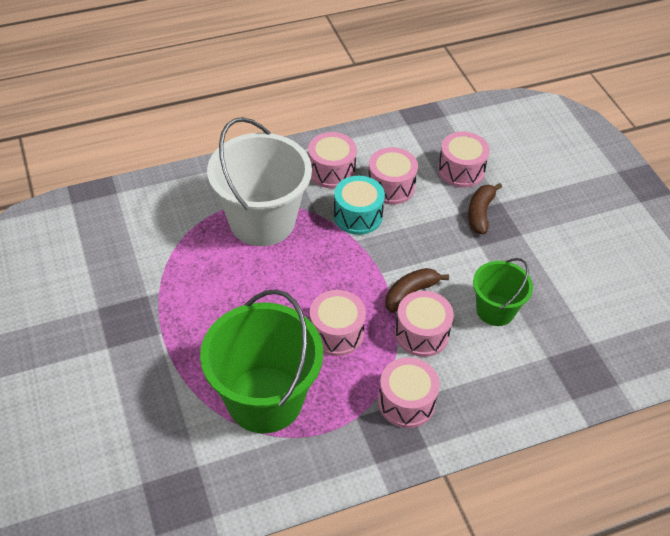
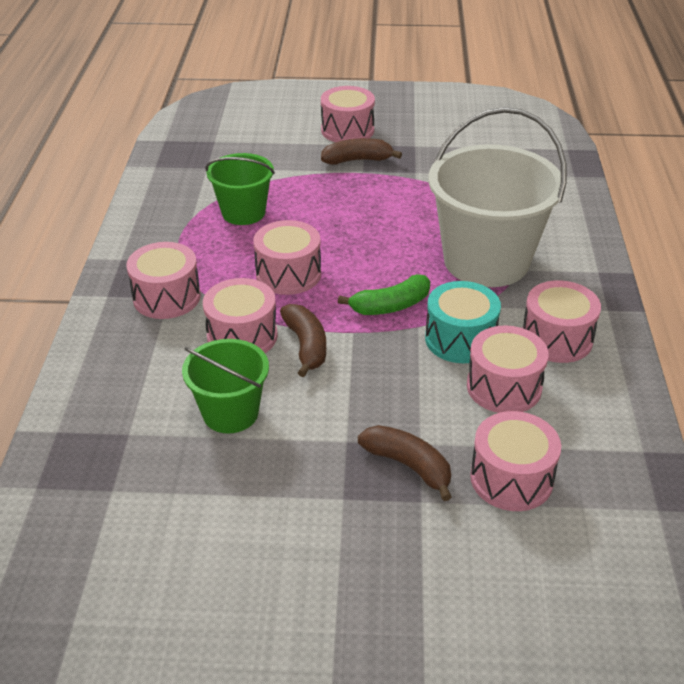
camera: 115 degrees right, 10 degrees down
green bucket [200,289,323,433] -> green bucket [205,153,275,225], size x0.55
none -> pink drum [321,86,375,142]
none -> brown banana [321,138,402,165]
none -> green banana [338,274,430,315]

